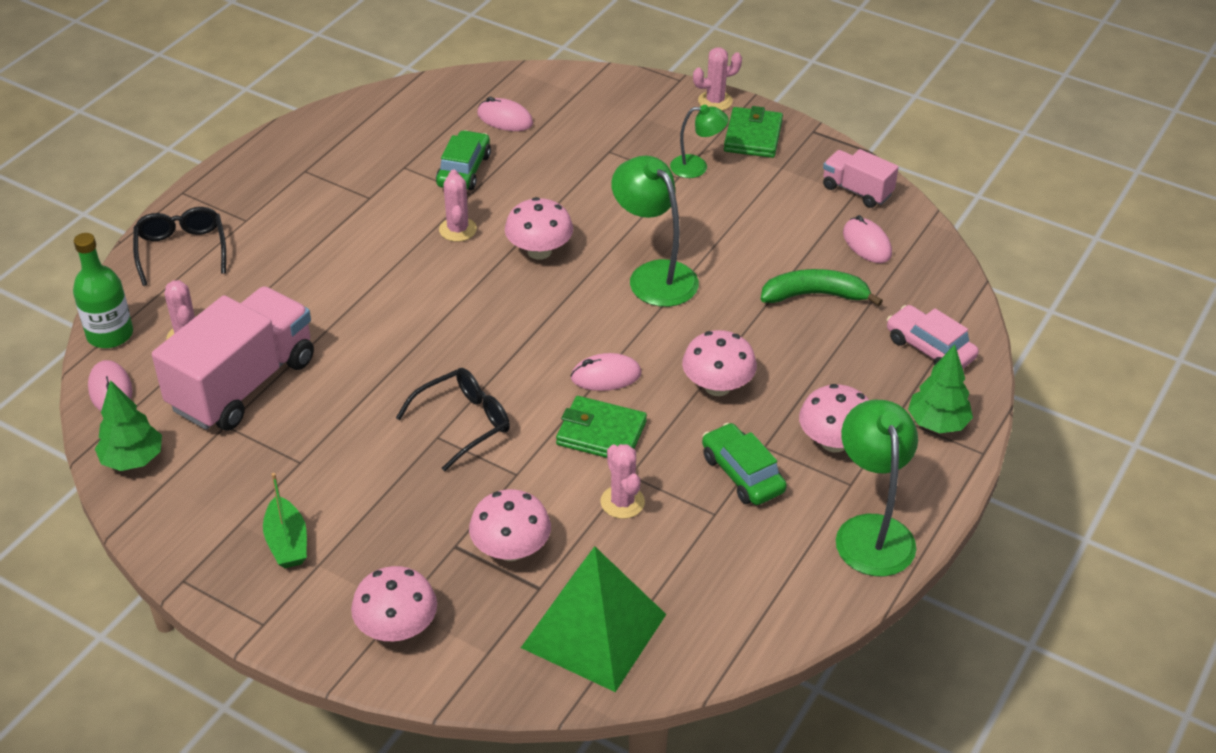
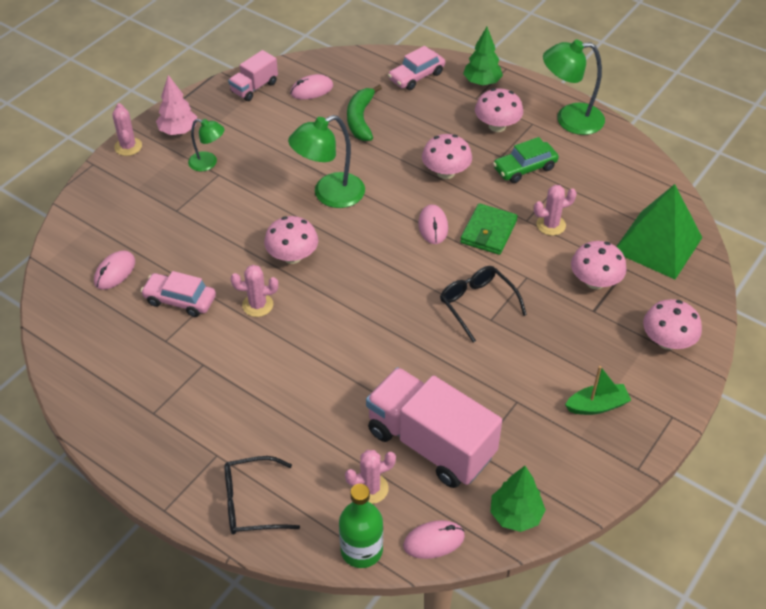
camera: 85 degrees left, 5 degrees up
green car [436,130,491,190] -> pink car [141,271,216,317]
green lamp [670,105,729,178] -> green lamp turned 105 degrees clockwise [188,119,225,171]
green wallet [724,106,783,158] -> pink tree [156,75,197,135]

